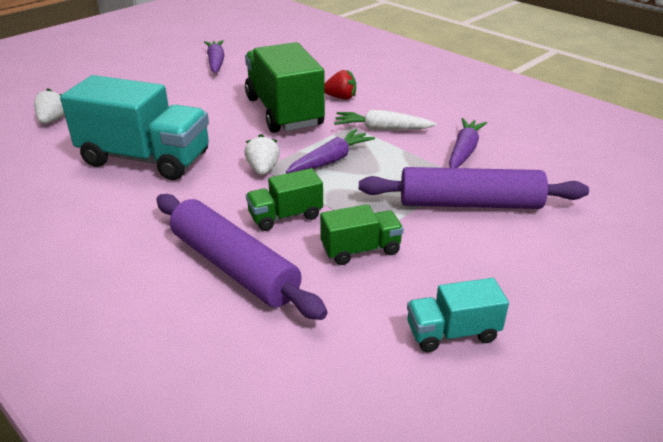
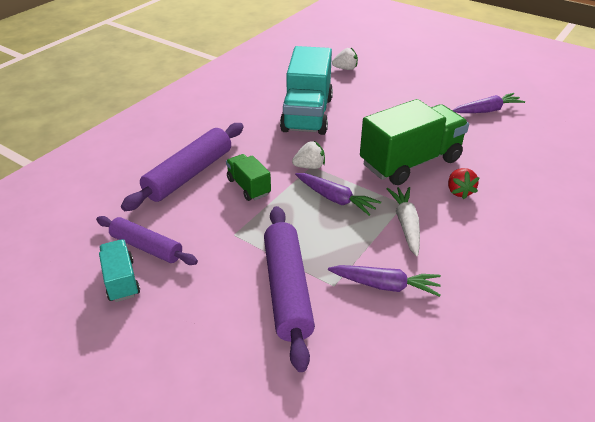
camera: 80 degrees right, 5 degrees up
green truck [320,204,404,265] -> none
none -> purple rolling pin [96,216,198,265]

